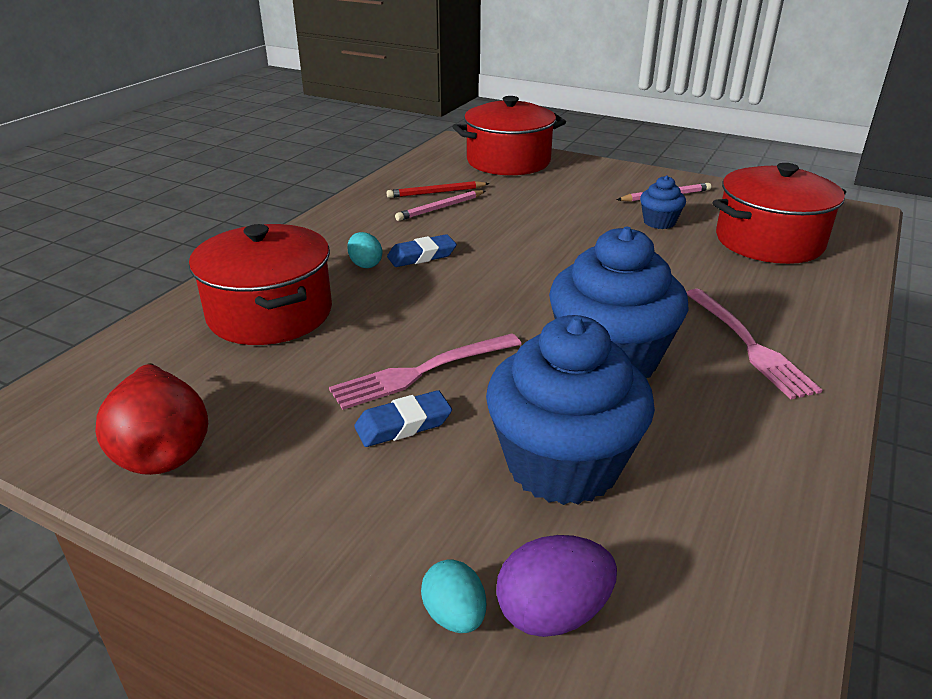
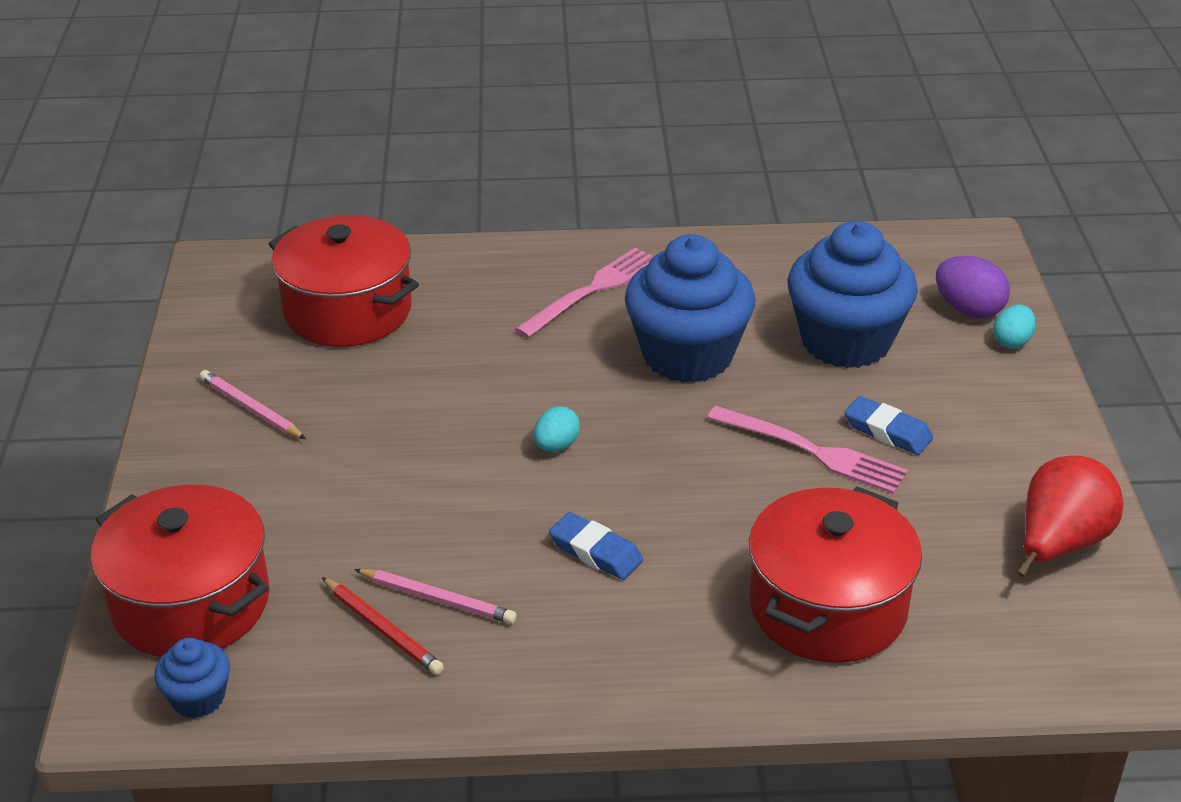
camera: 120 degrees left, 5 degrees up
turquoise egg [347,232,382,268] -> turquoise egg moved to [534,406,580,452]
blue cupcake [640,175,686,229] -> blue cupcake moved to [154,638,230,718]

